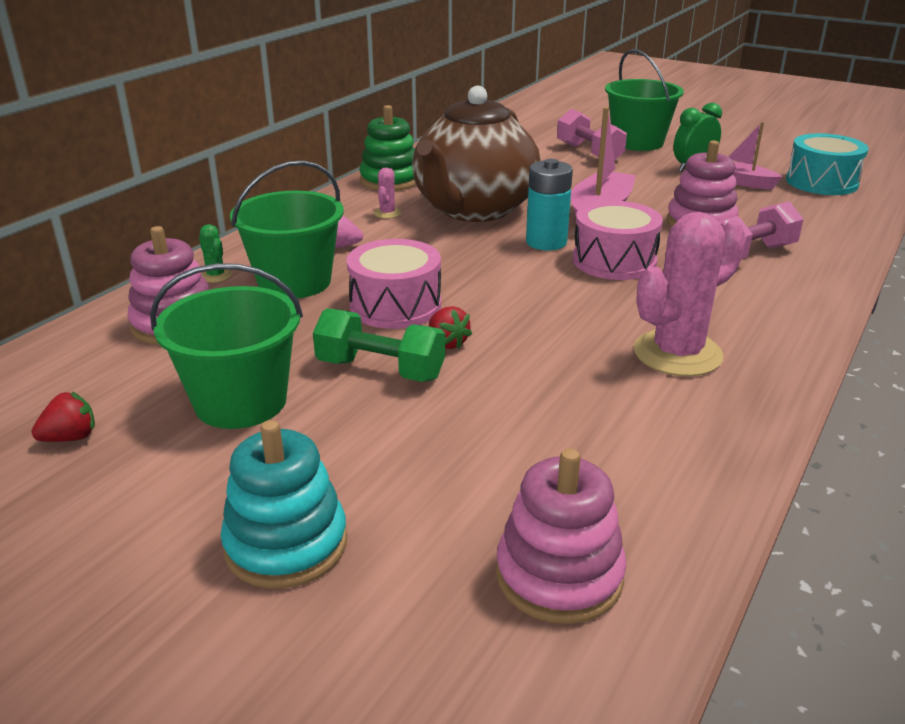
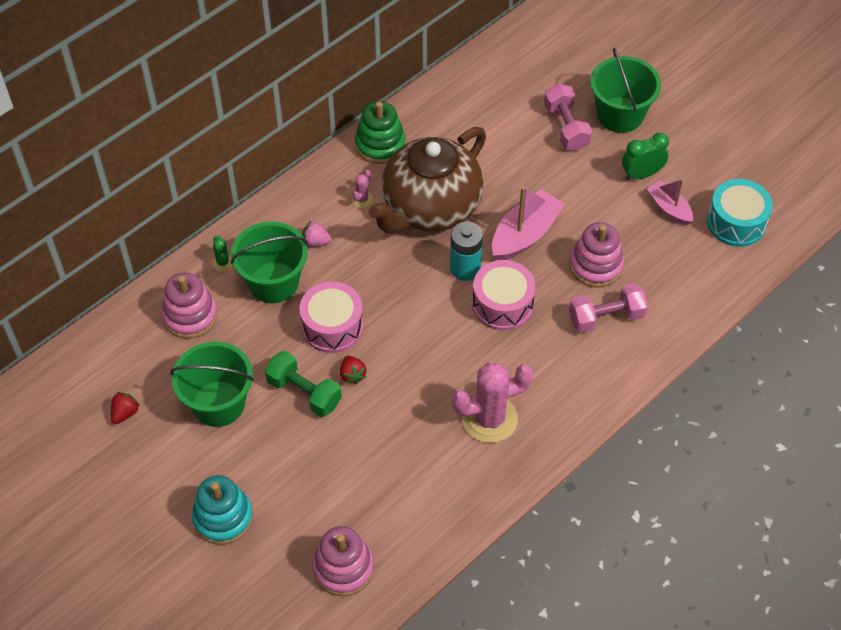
camera: 15 degrees right, 25 degrees up
red strawberry [31,392,95,442] -> red strawberry turned 45 degrees counterclockwise [111,392,140,424]

